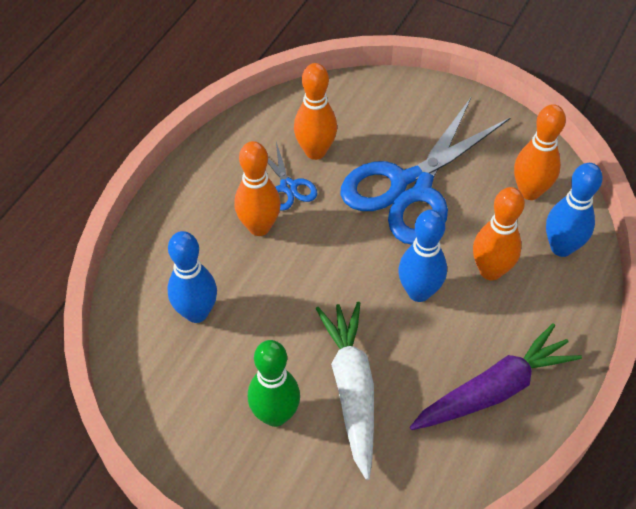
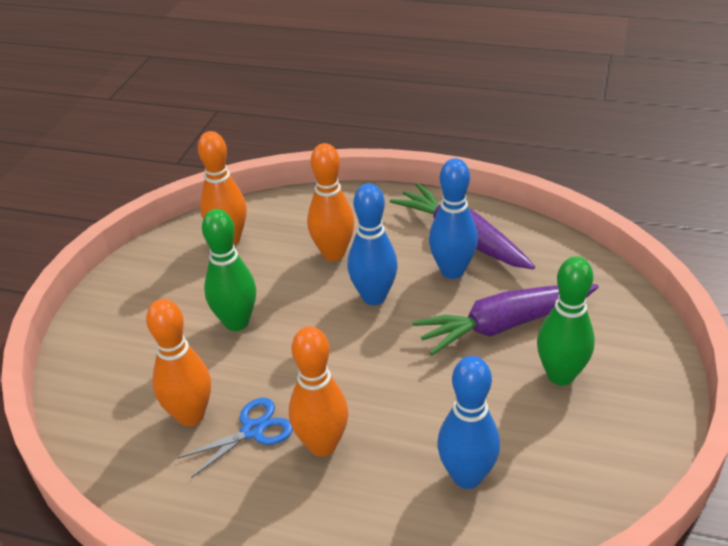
camera: 100 degrees left, 15 degrees down
white carrot [316,302,374,480] -> purple carrot [412,284,599,355]
blue scissors [340,98,511,245] -> green bowling pin [202,209,256,331]
blue bowling pin [546,163,603,257] -> blue bowling pin moved to [429,158,478,279]

